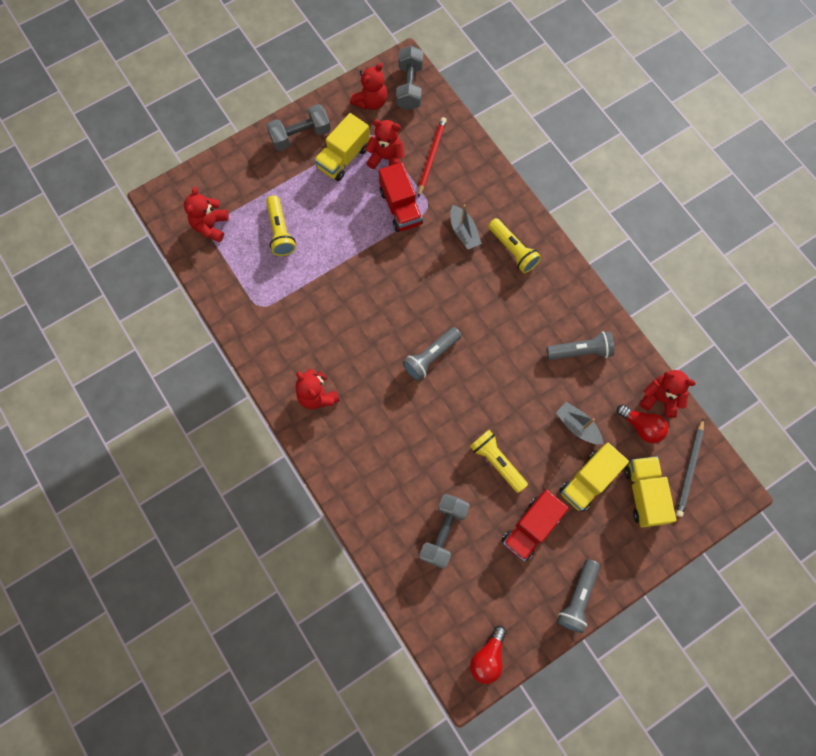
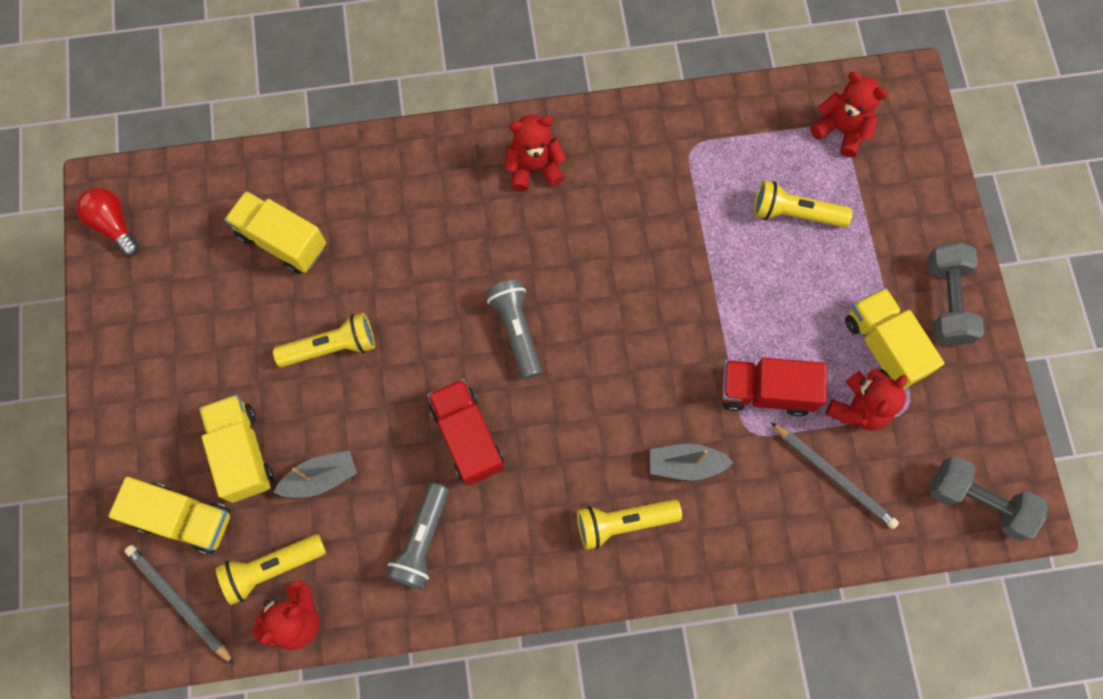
camera: 115 degrees right, 0 degrees up
red teddy bear [350,63,387,110] -> none
red pencil [418,117,447,197] -> grey pencil [771,422,899,529]
grey dumbbell [419,494,470,569] -> yellow truck [224,191,326,274]
red truck [501,490,569,561] -> red truck moved to [427,379,504,486]
grey flashlight [557,559,600,633] -> none
red light bulb [617,404,668,443] -> yellow flashlight [216,534,326,605]

